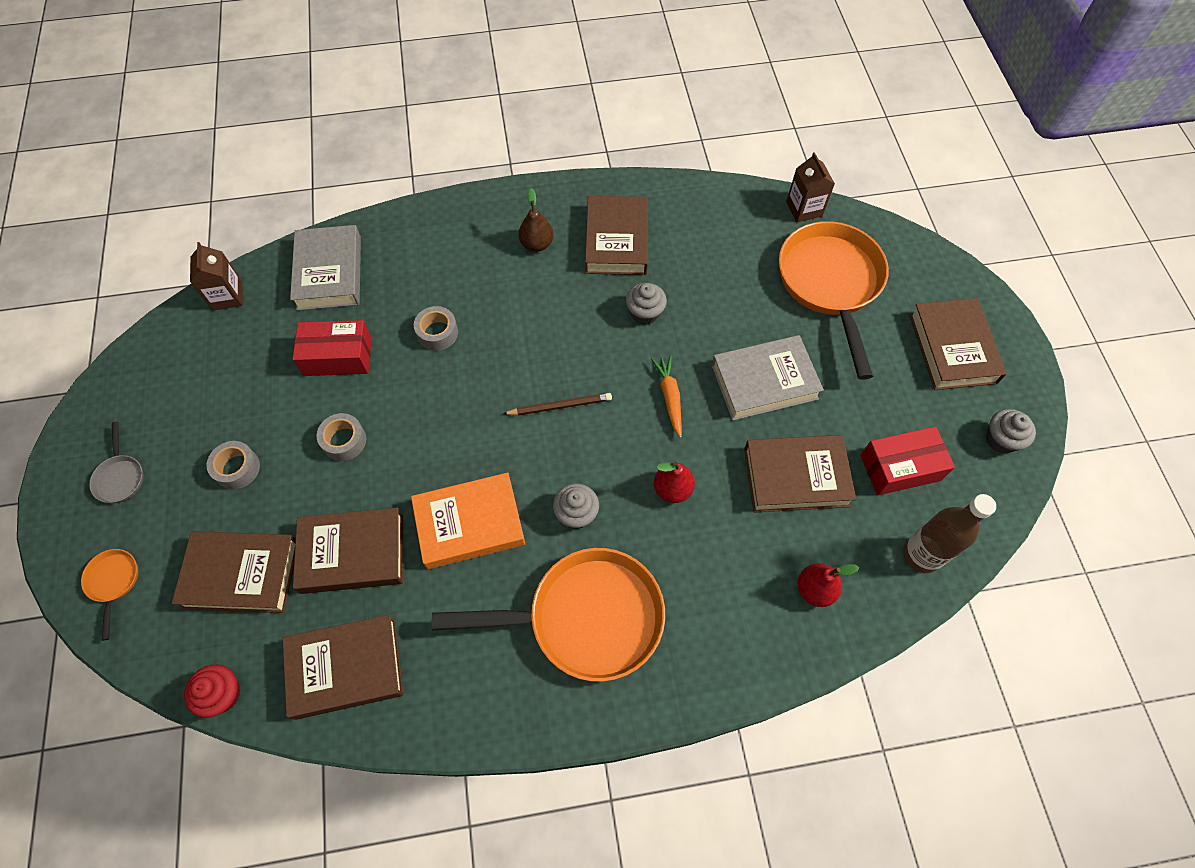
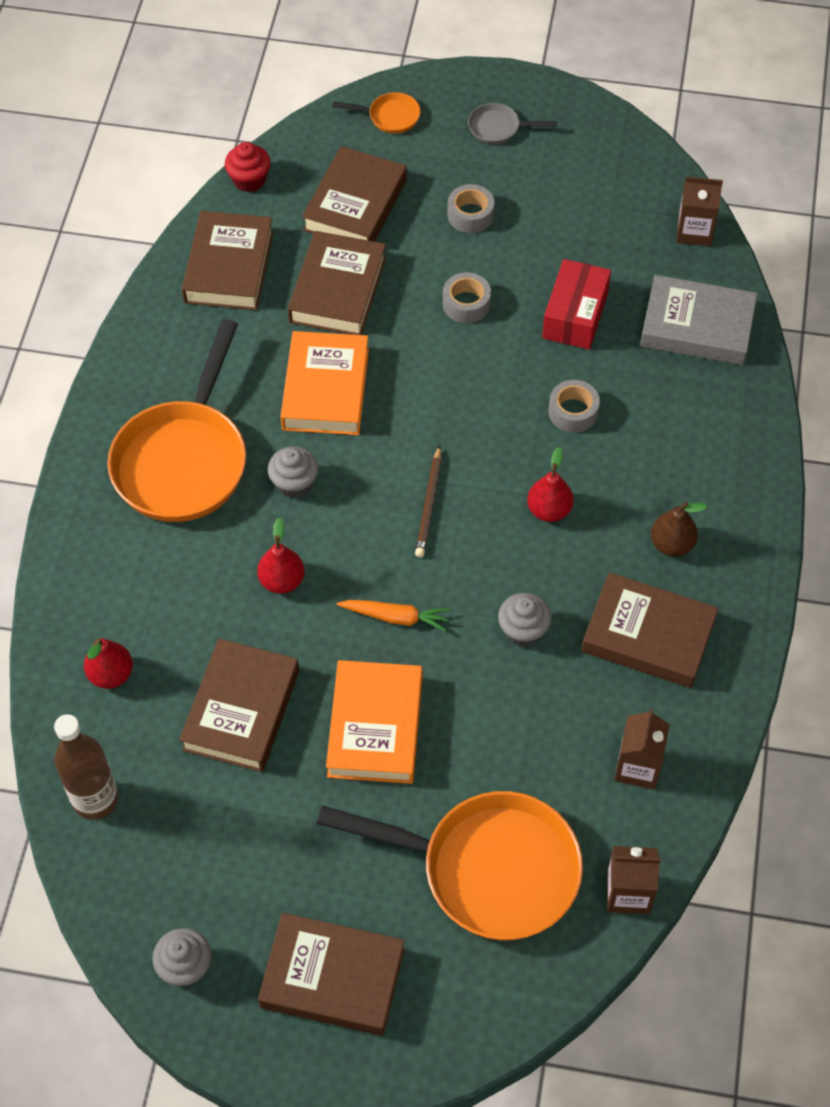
camera: 110 degrees right, 5 degrees down
grey book [711,335,824,421] -> orange book [326,660,422,784]
red box [860,426,955,496] -> none
none -> red pear [527,447,574,522]
none -> brown carton [615,709,670,790]

